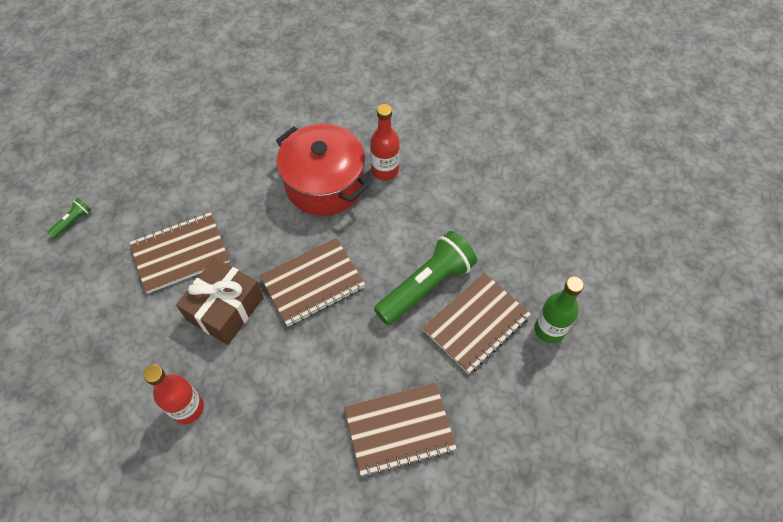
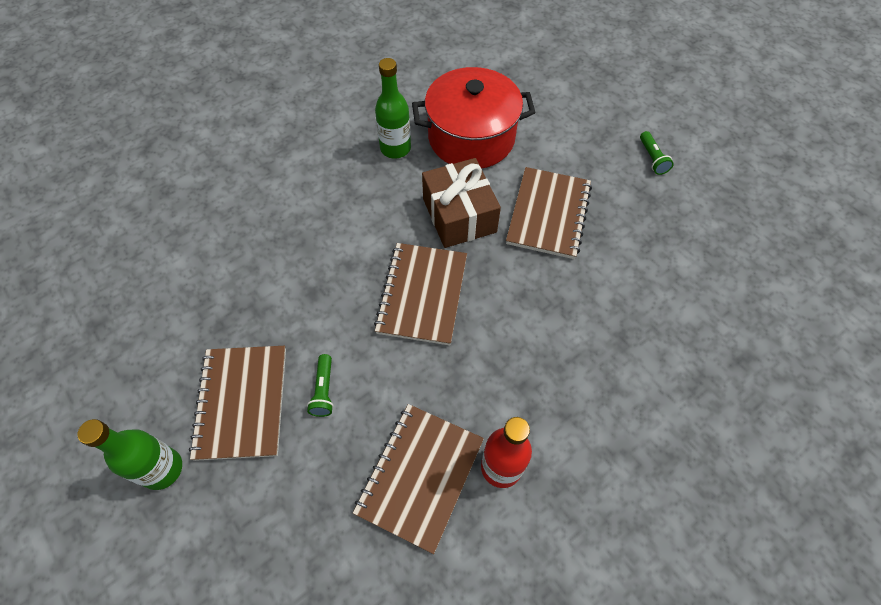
camera: 130 degrees right, 0 degrees up
red bottle [143,364,204,424] -> green bottle [375,58,411,159]
red pot [276,123,369,216] -> red pot moved to [412,67,536,169]
brown notebook [344,382,457,477] -> brown notebook moved to [353,404,484,554]
green flashlight [374,231,477,325] -> green flashlight [307,354,334,417], size x0.43

